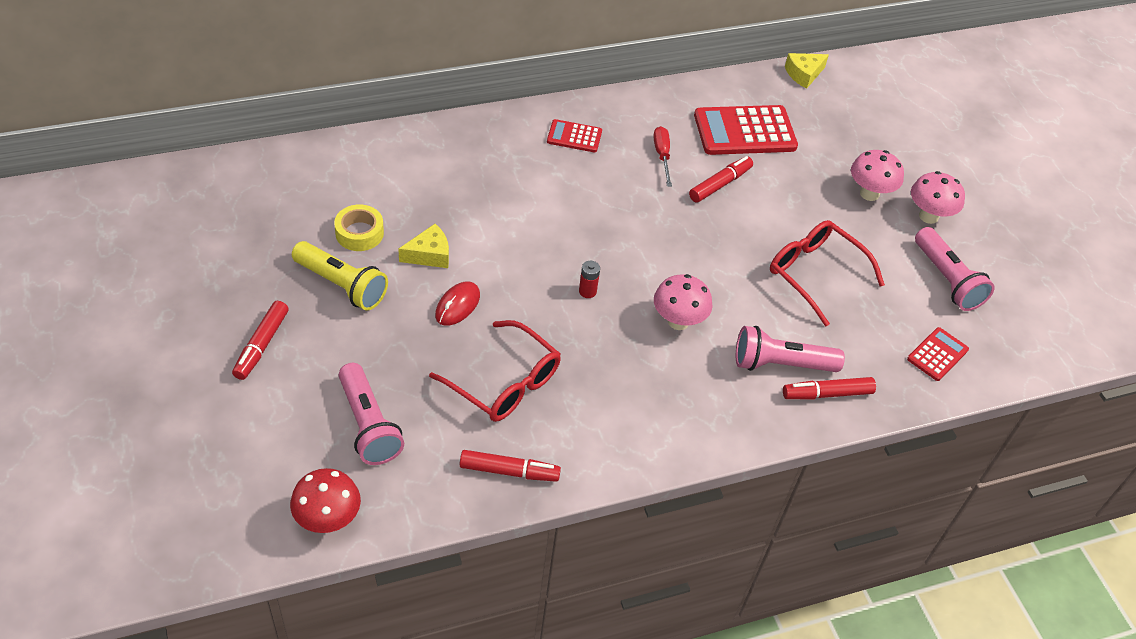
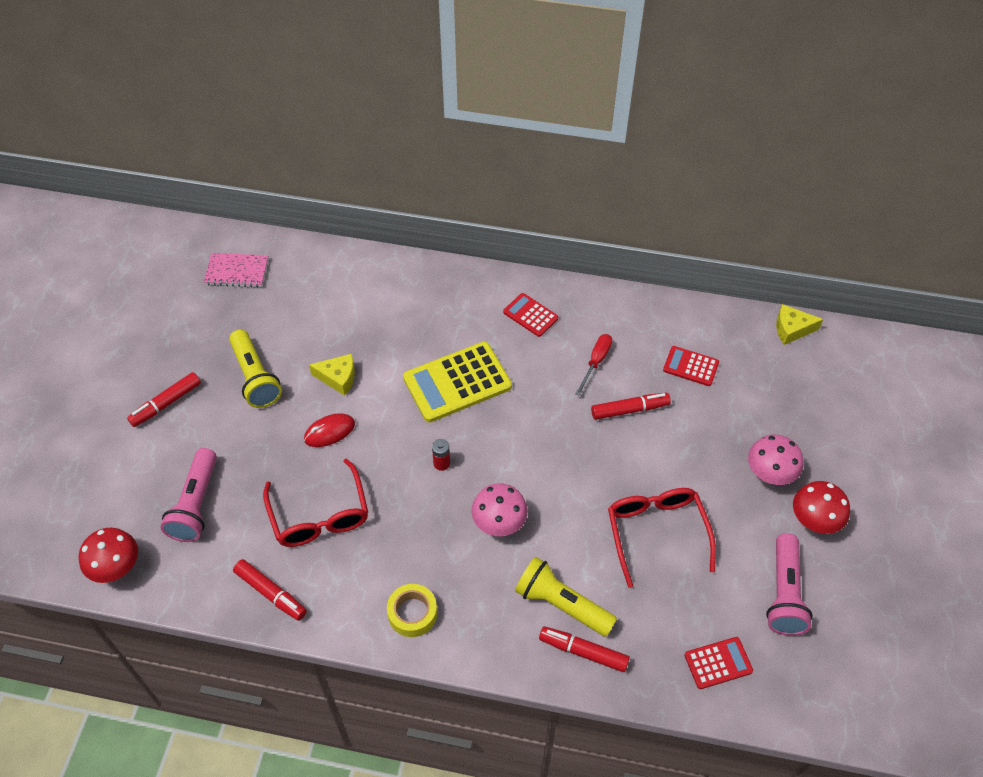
camera: 35 degrees right, 5 degrees up
yellow tape [334,204,384,251] -> yellow tape moved to [387,584,437,637]
red calculator [694,105,798,155] -> red calculator [663,346,719,386], size x0.53
pink flashlight [736,326,845,372] -> yellow flashlight [515,557,617,637]
pink mushroom [911,171,965,224] -> red mushroom [793,481,850,534]
none -> pink notebook [204,253,269,288]
none -> yellow calculator [403,342,512,422]

